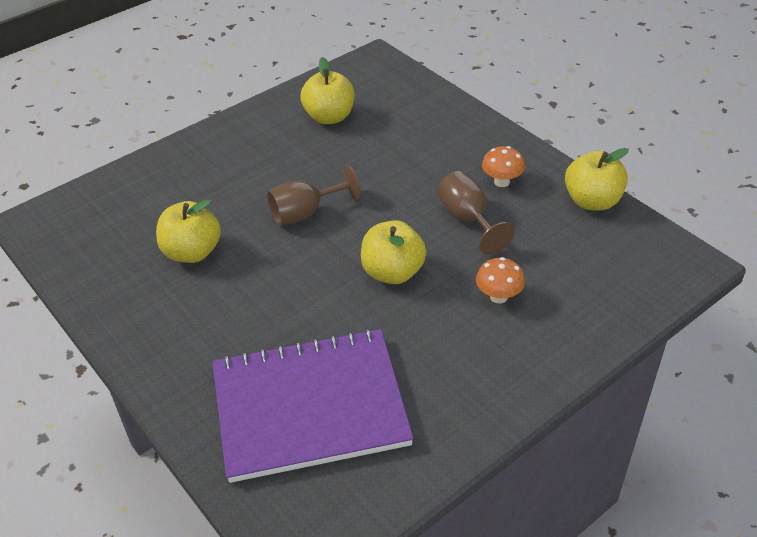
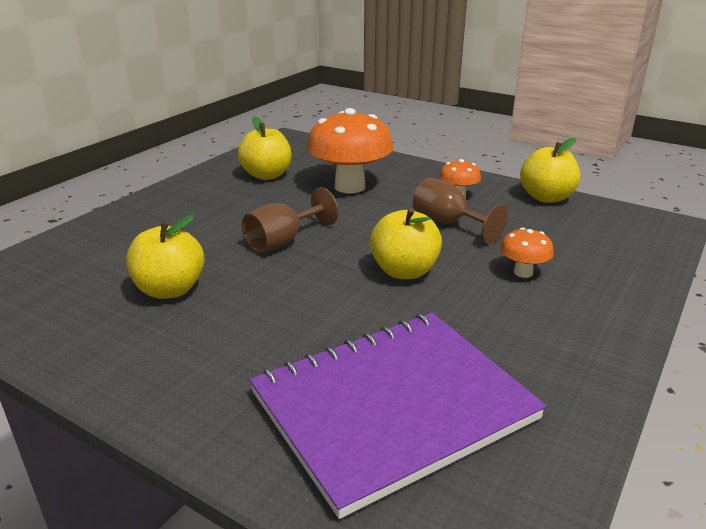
camera: 20 degrees left, 15 degrees down
none -> orange mushroom [307,108,393,193]

